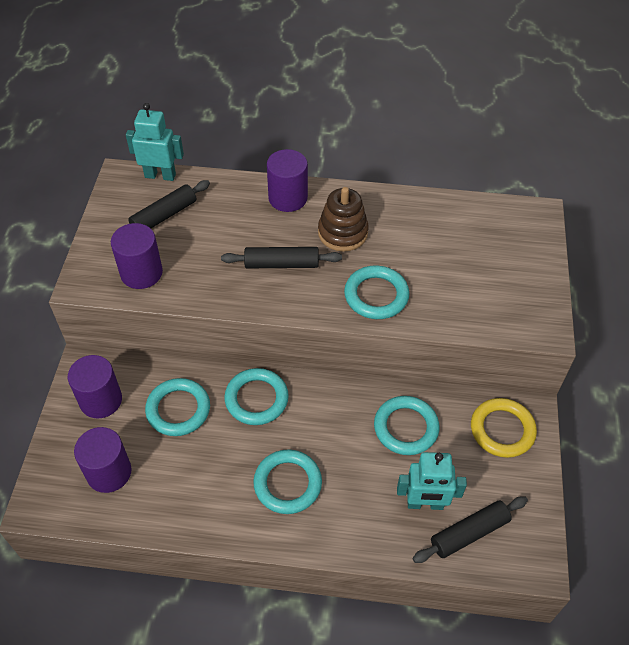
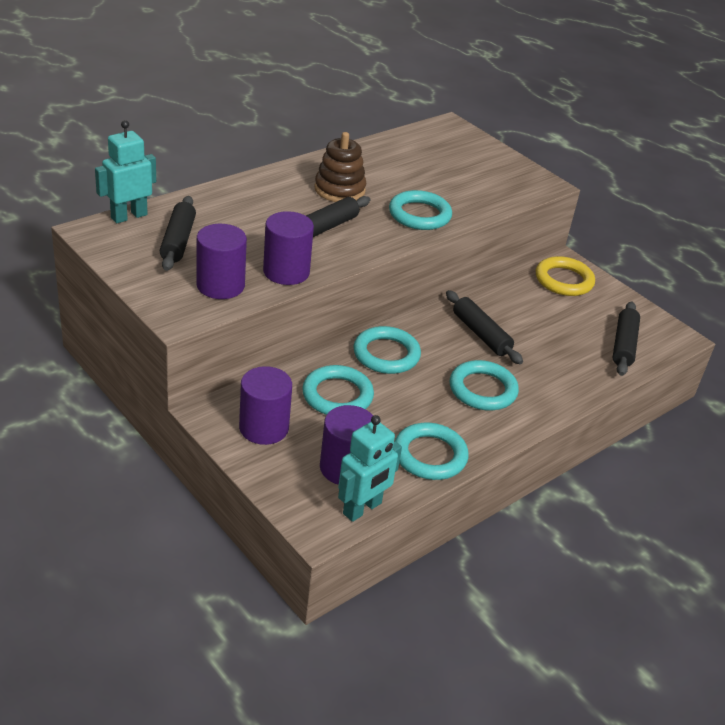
camera: 50 degrees left, 15 degrees down
purple cylinder [267,149,308,212] -> purple cylinder moved to [263,211,314,285]
turquoise ring [374,396,439,455] -> turquoise ring moved to [395,423,469,480]
turquoise robot [397,452,467,510] -> turquoise robot moved to [338,415,402,522]
none -> black rolling pin [446,290,523,364]

